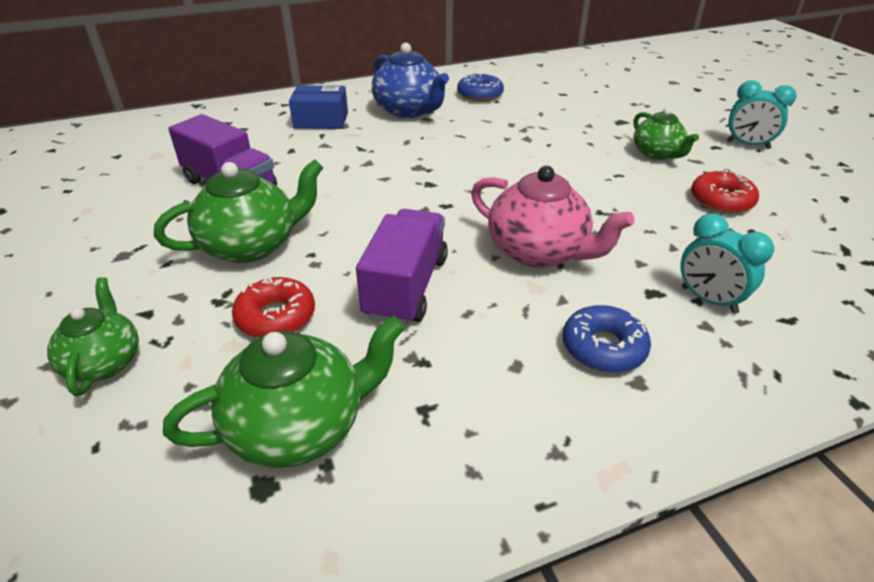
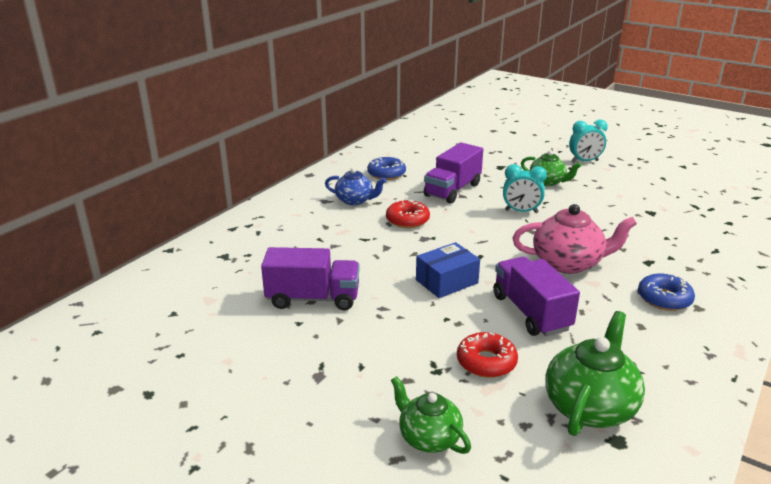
camera: 35 degrees left, 10 degrees down
green teapot [154,159,323,263] -> none
blue box [289,85,348,129] -> blue box moved to [416,242,480,298]
blue teapot [372,43,449,118] -> blue teapot [325,168,386,205], size x0.64
turquoise clock [680,213,774,314] -> turquoise clock moved to [503,164,547,213]
red donut [691,170,759,213] -> red donut moved to [386,199,430,228]
none -> purple truck [423,142,483,204]

